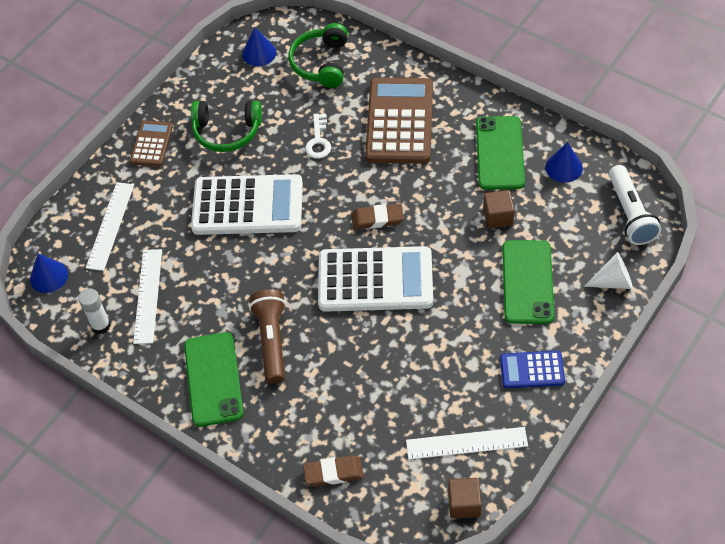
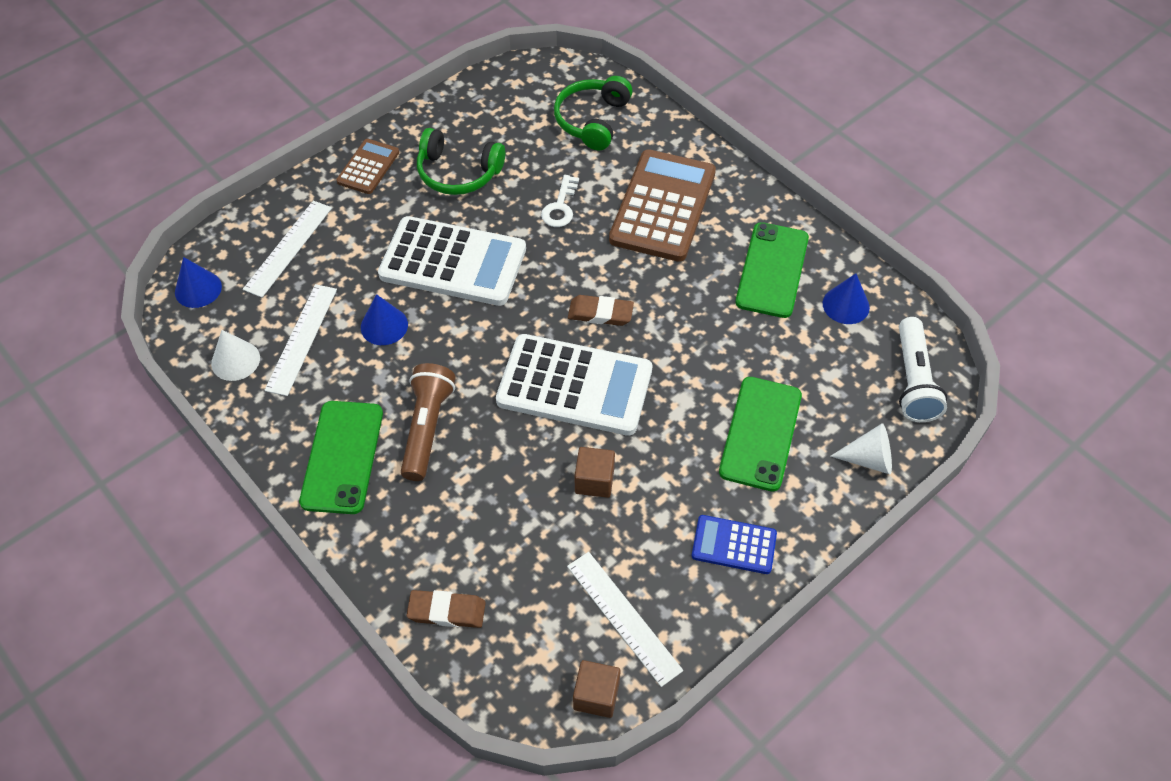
camera: 10 degrees right, 0 degrees up
white glue stick [78,288,111,334] -> white cone [211,330,260,381]
blue cone [242,27,276,66] -> blue cone moved to [361,294,408,345]
white ruler [406,427,528,460] -> white ruler turned 45 degrees clockwise [567,552,683,687]
brown cube [483,190,515,228] -> brown cube moved to [575,447,615,498]

